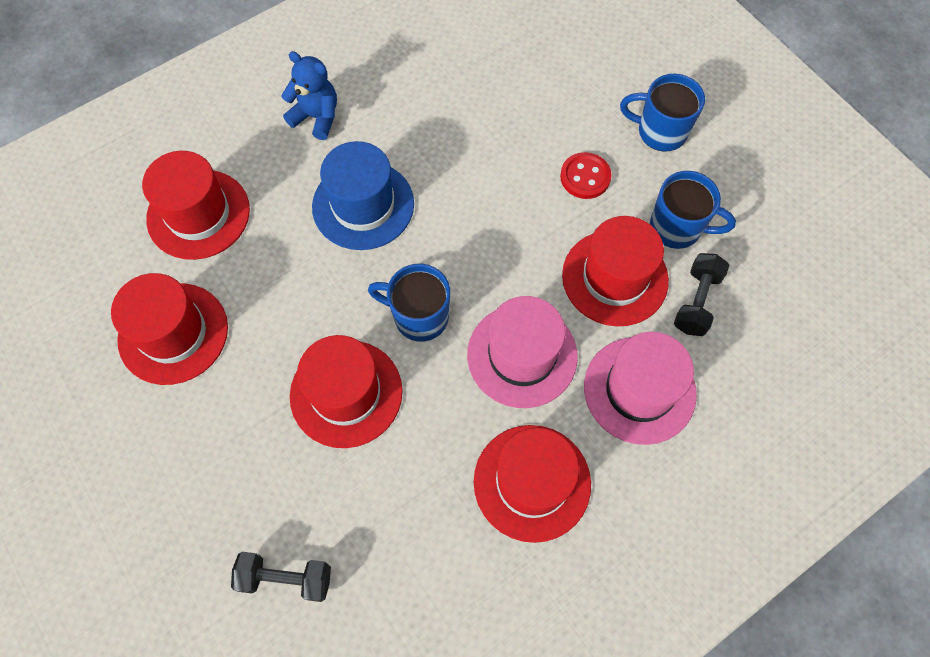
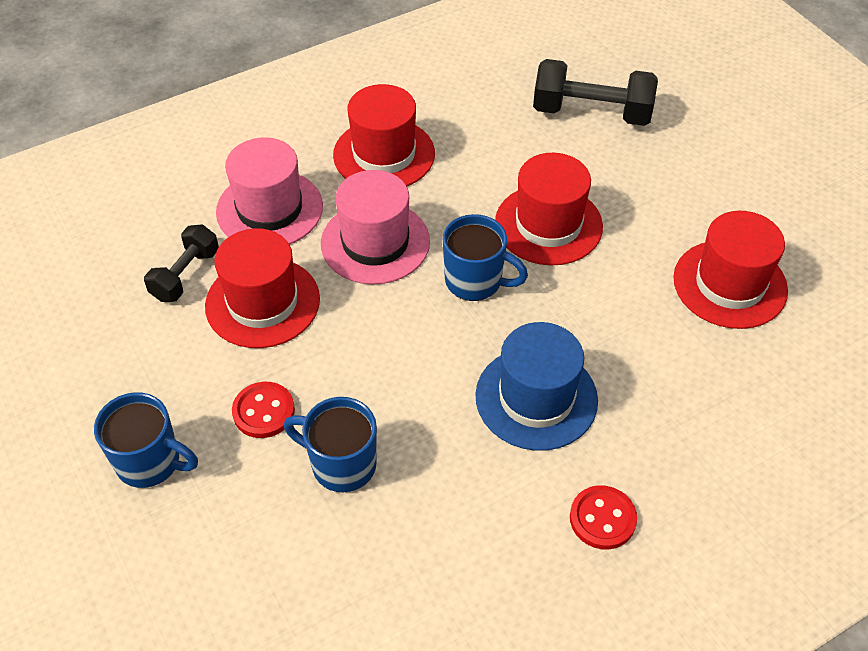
camera: 175 degrees left, 15 degrees down
red hat [142,151,250,260] -> none
black dumbbell [231,552,331,602] -> black dumbbell [533,59,658,126], size x1.61
blue teddy bear [281,51,337,140] -> red button [570,485,637,550]
blue mug [650,171,736,249] -> blue mug moved to [284,397,377,492]

